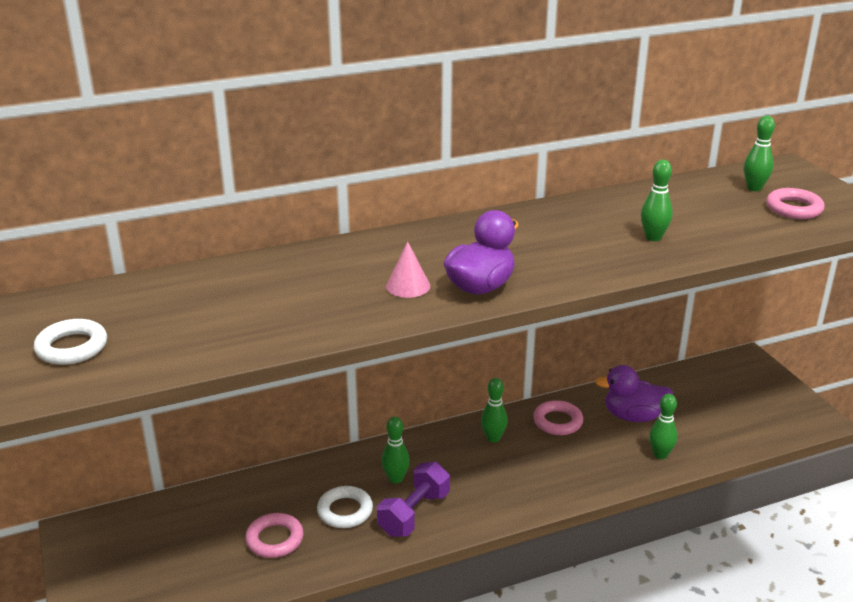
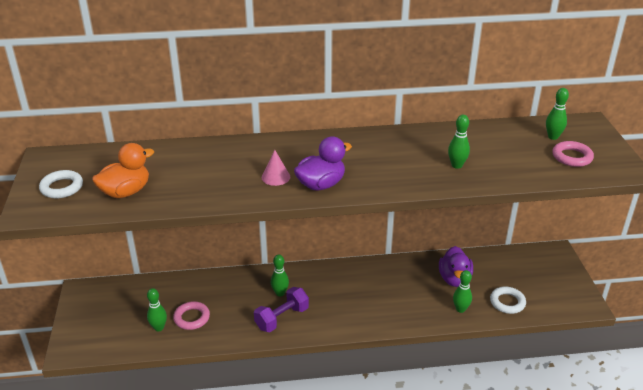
camera: 15 degrees right, 5 degrees up
white ring [317,486,373,528] -> white ring moved to [490,287,526,314]
green bowling pin [481,378,508,443] -> green bowling pin moved to [147,288,167,331]
pink ring [533,400,583,435] -> none
purple duck [595,365,673,422] -> purple duck turned 105 degrees counterclockwise [439,246,473,287]
none -> orange duck [92,143,154,198]

